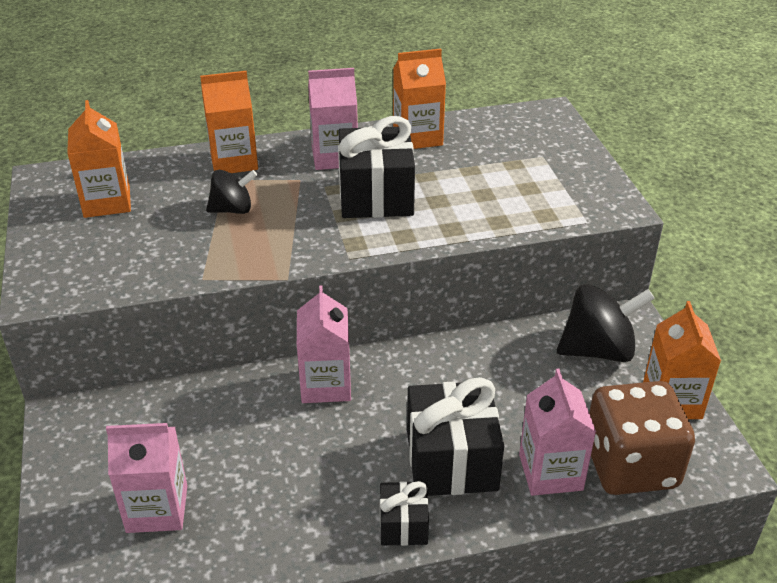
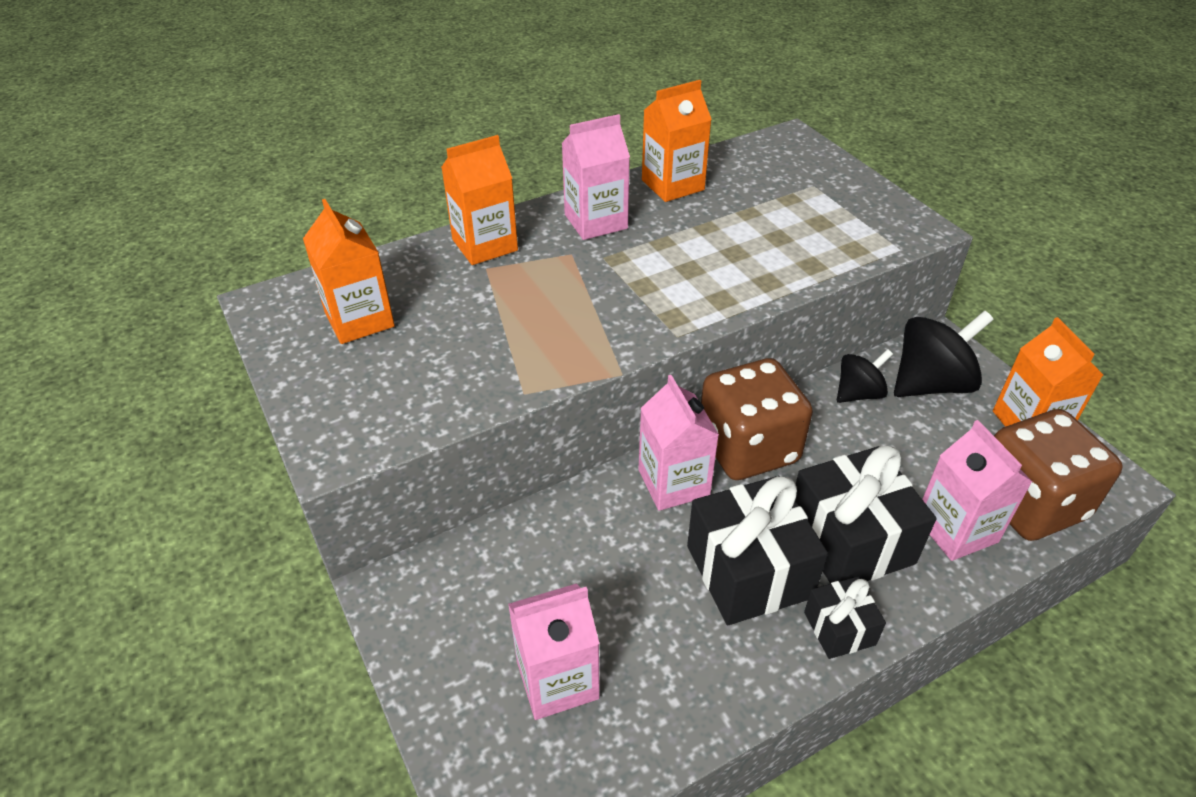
camera: 15 degrees left, 5 degrees up
black spinning top [206,170,257,214] -> black spinning top moved to [837,349,893,403]
black gift [338,116,415,218] -> black gift moved to [687,476,828,625]
none -> brown dice [701,358,813,480]

